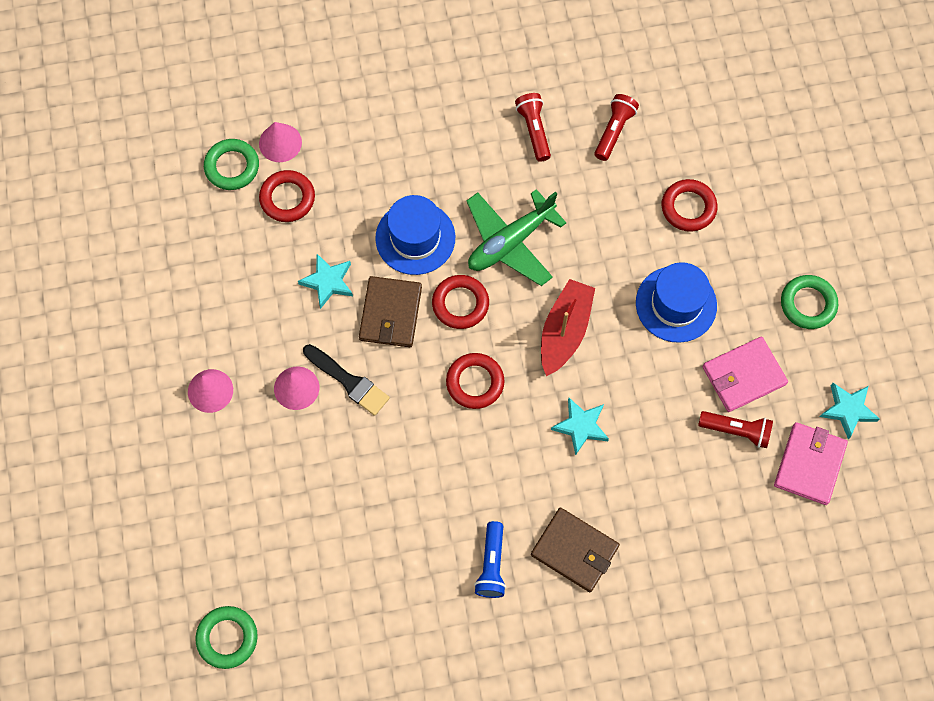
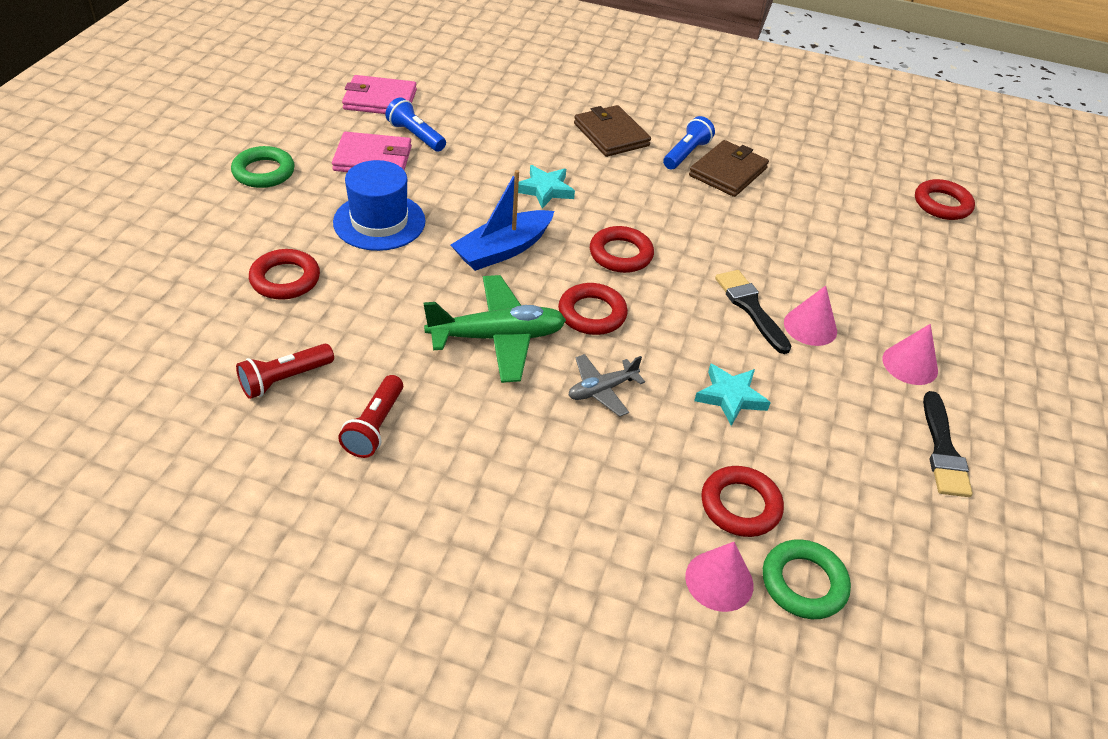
camera: 155 degrees left, 25 degrees down
green ring [195,606,258,669] -> red ring [915,179,975,220]
brown wallet [359,276,422,347] -> brown wallet moved to [689,140,769,197]
blue hat [375,195,455,275] -> grey plane [568,354,645,417]
red boat [541,279,595,376] -> blue boat [451,170,554,271]
red flashlight [698,411,773,448] -> blue flashlight [385,97,446,152]
pink wallet [774,422,848,505] -> pink wallet turned 45 degrees clockwise [342,75,417,114]
turquoise star [820,383,880,439] -> none
none -> black brush [923,391,973,497]

